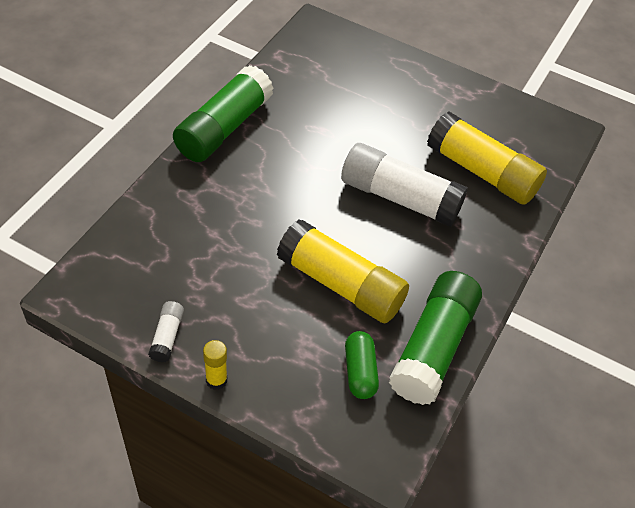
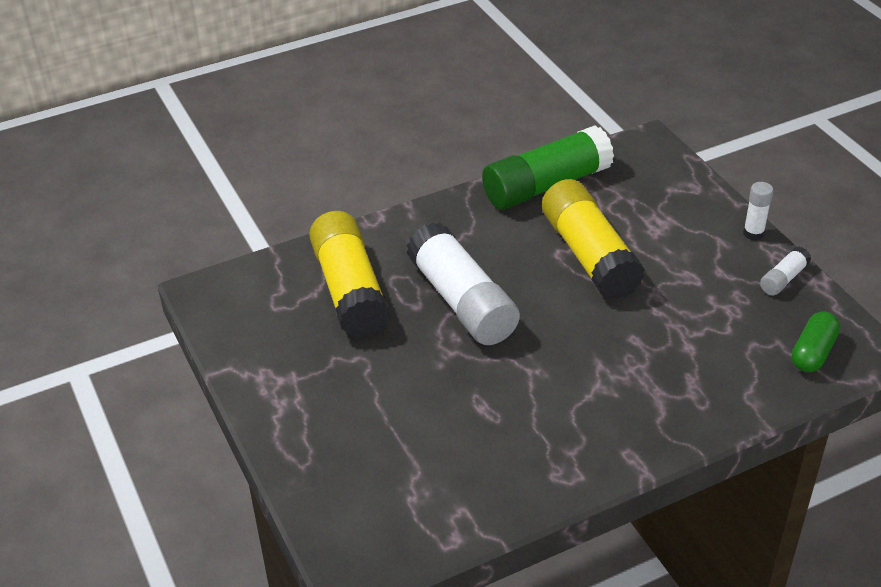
camera: 140 degrees left, 10 degrees down
green glue stick [173,65,274,162] -> none
yellow glue stick [203,340,227,390] -> white glue stick [743,182,773,240]
green capsule [345,331,379,399] -> green capsule moved to [792,311,840,372]

